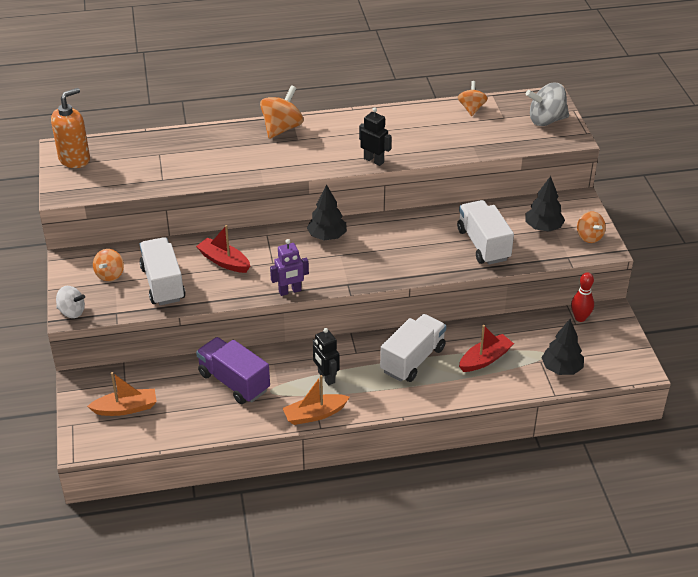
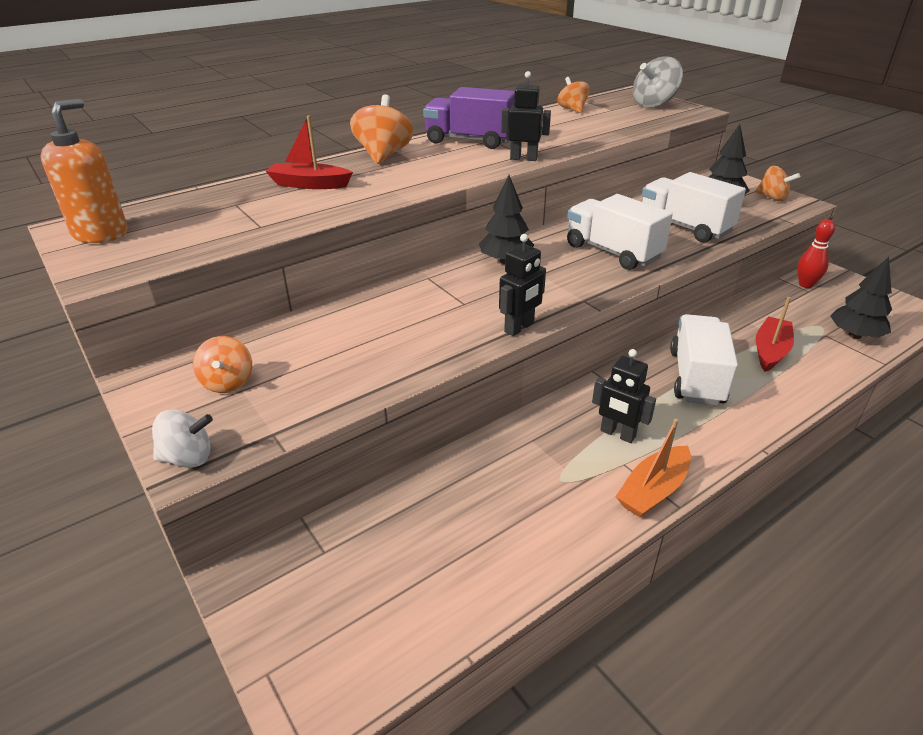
camera: 25 degrees left, 5 degrees down
orange boat [87,372,157,416] -> none
white truck [139,237,186,305] -> white truck moved to [567,194,673,270]
red boat [196,225,250,273] -> red boat moved to [265,116,353,189]
purple truck [196,337,270,404] -> purple truck moved to [423,87,515,149]
purple robot [270,239,309,296] -> black robot [499,234,546,336]

